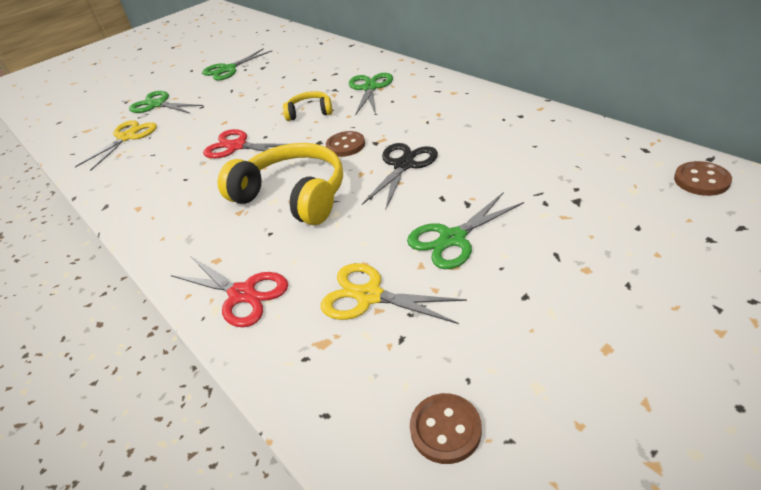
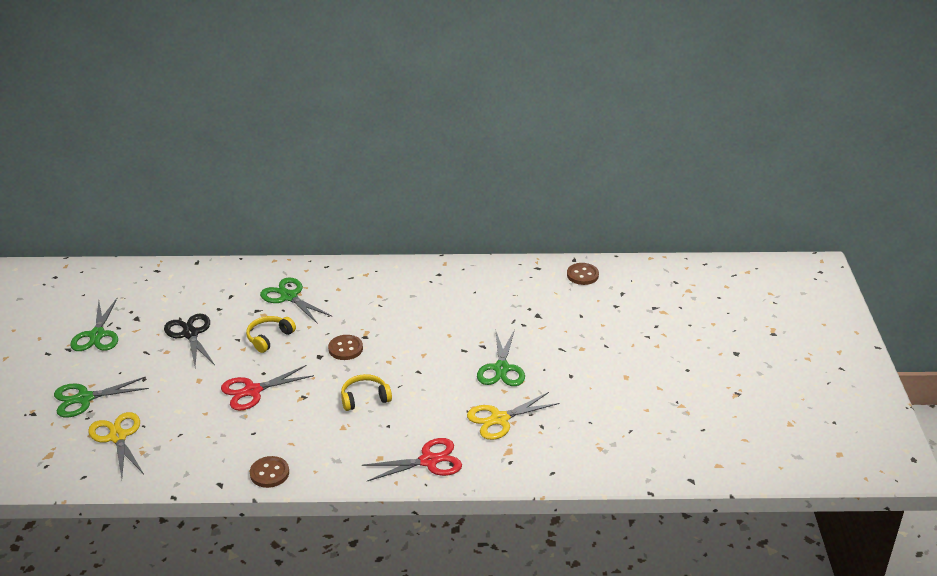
camera: 55 degrees left, 5 degrees down
yellow headphones [218,143,343,225] -> yellow headphones [341,374,392,411], size x0.51
black scissors [362,143,438,210] -> black scissors moved to [164,314,215,367]
brown button [410,393,482,464] -> brown button moved to [250,456,289,488]

